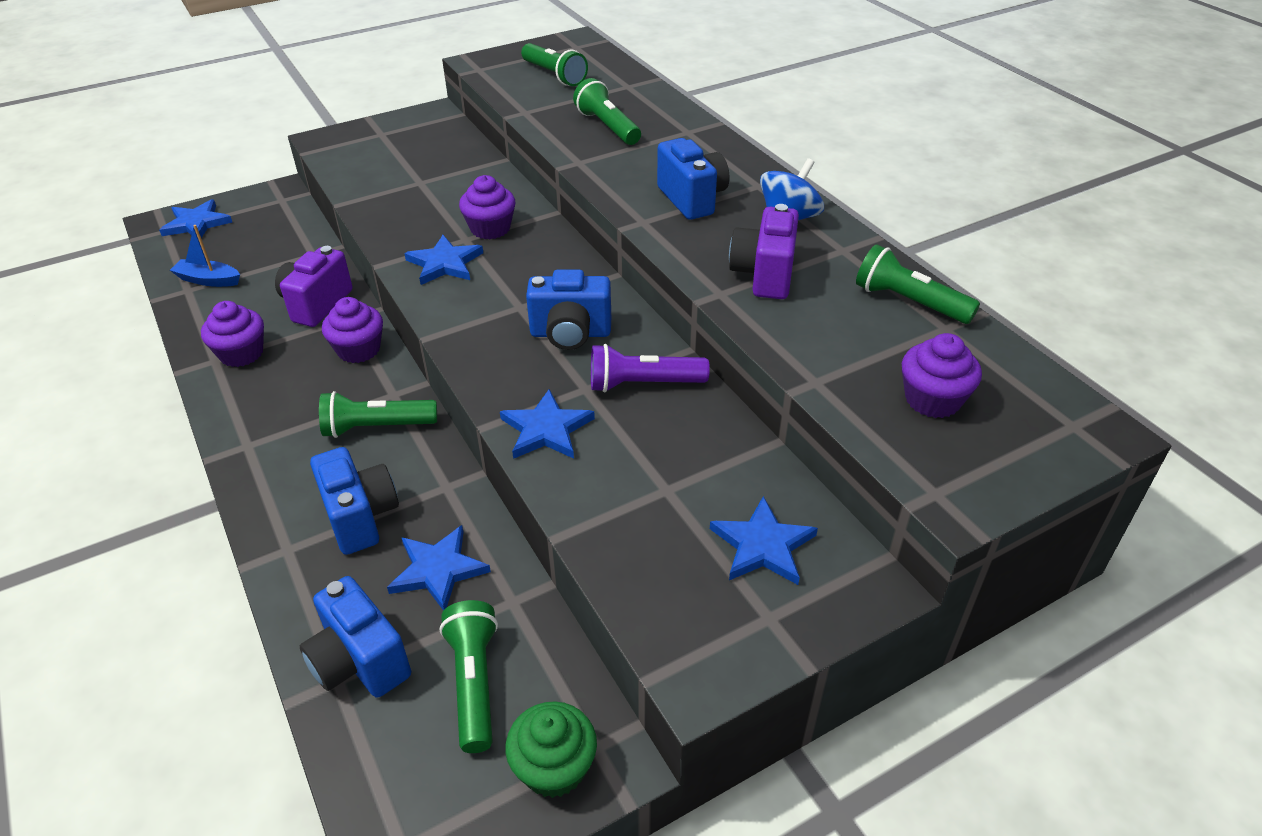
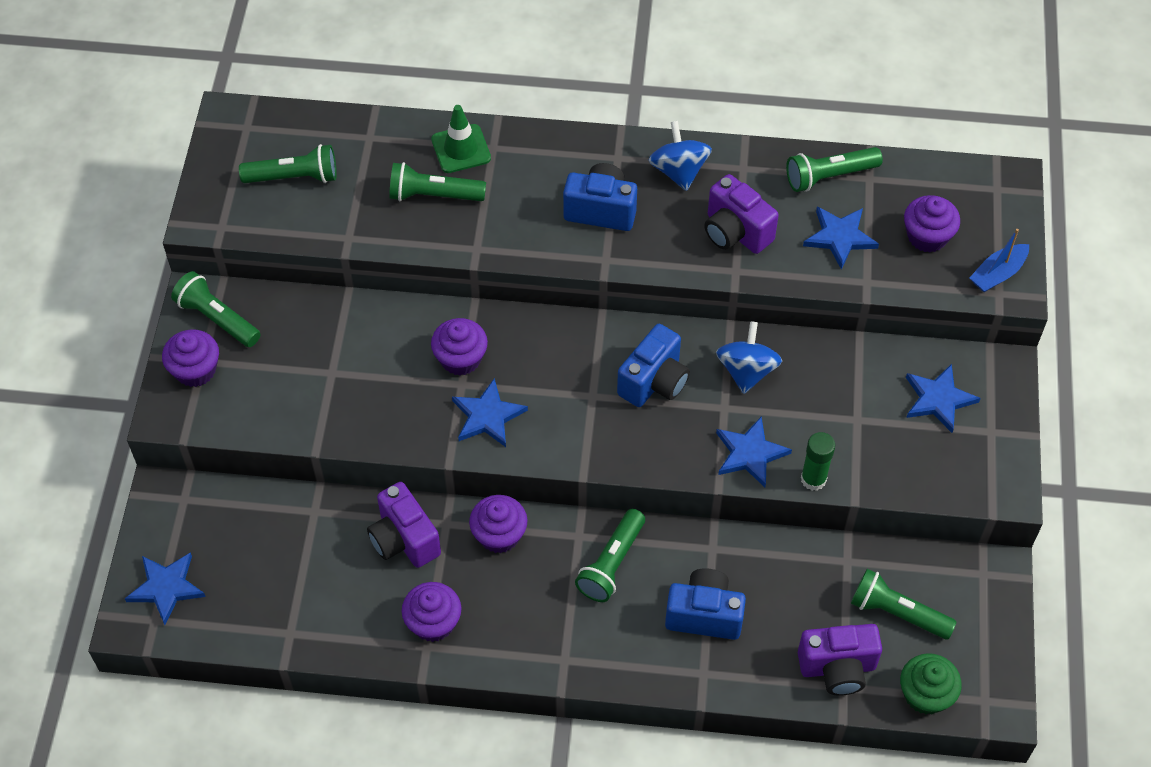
camera: 55 degrees left, 15 degrees up
blue boat [170,225,240,287] -> blue boat moved to [970,229,1029,292]
blue camera [300,576,411,698] -> purple camera [798,624,882,696]
blue star [387,525,491,611] -> blue star moved to [803,207,879,270]
green cupcake [505,701,597,798] -> green cupcake moved to [900,653,962,715]
purple flashlight [591,344,710,392] -> blue spinning top [716,321,782,394]
none -> purple cupcake [162,329,219,387]
none -> green flashlight [171,271,261,347]
none -> green traffic cone [431,105,491,173]
none -> green glue stick [801,432,835,491]

